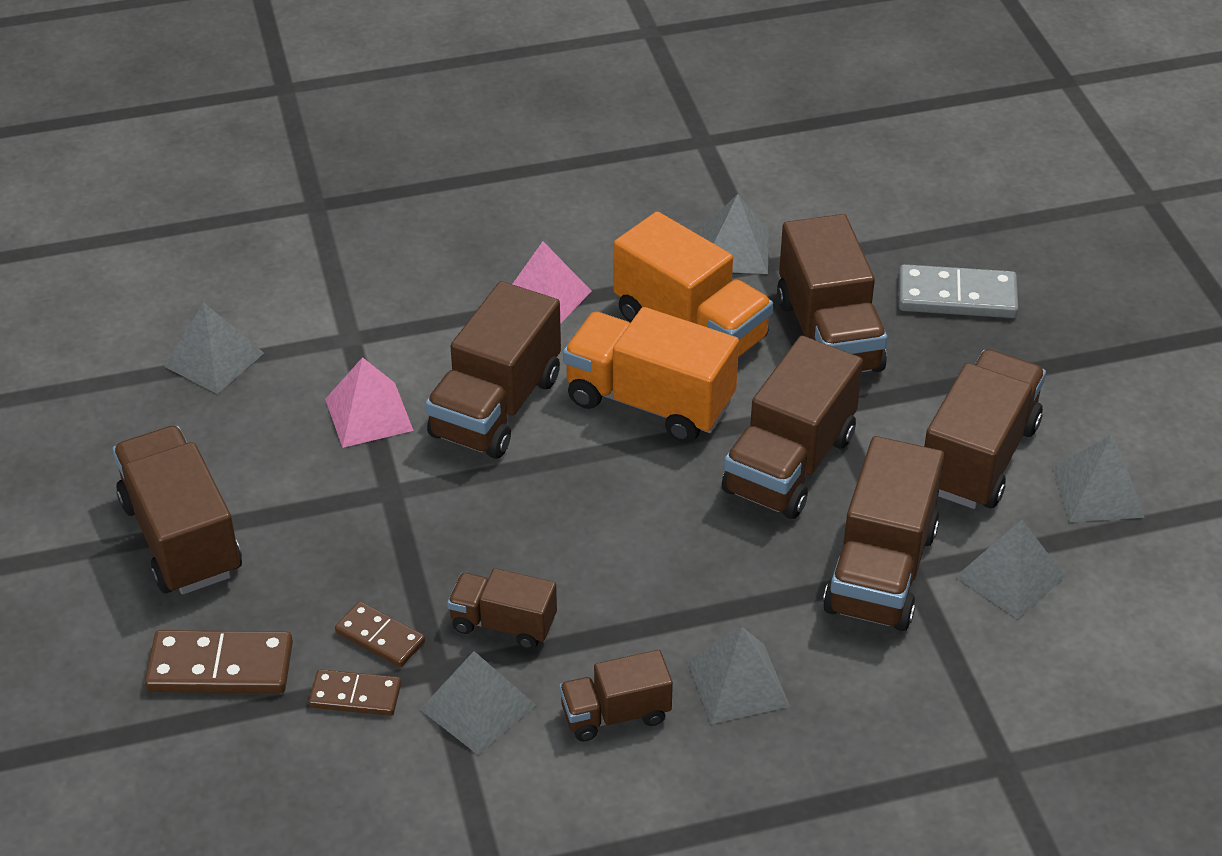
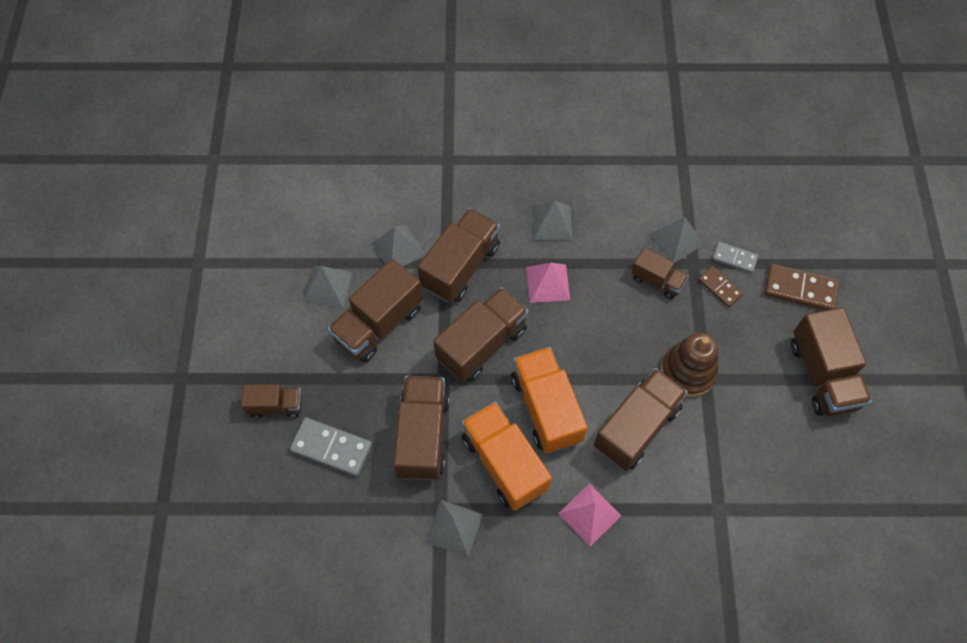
camera: 165 degrees left, 20 degrees up
grey pyramid [164,303,264,394] -> none
brown domino [309,669,401,716] -> grey domino [712,242,758,273]
pink pyramid [325,357,414,448] -> pink pyramid moved to [526,263,570,303]
brown truck [559,650,673,742] -> brown truck moved to [241,384,302,418]
orange truck [563,307,739,443] -> orange truck turned 150 degrees counterclockwise [511,347,588,453]
none -> brown stacking toy [661,332,719,397]

